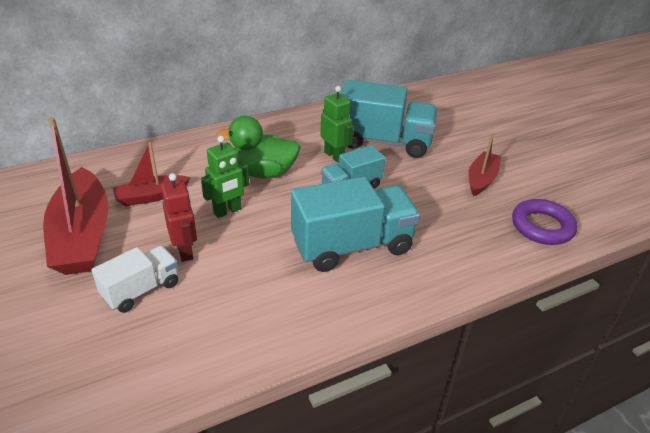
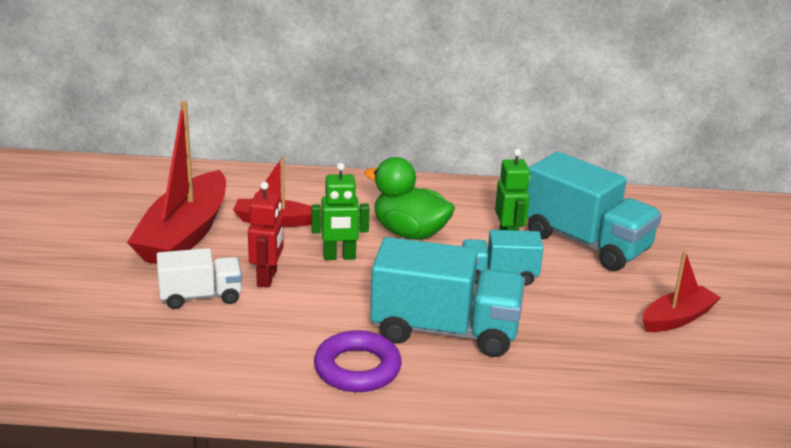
camera: 30 degrees right, 10 degrees down
purple ring [512,199,577,245] -> purple ring moved to [314,330,402,392]

